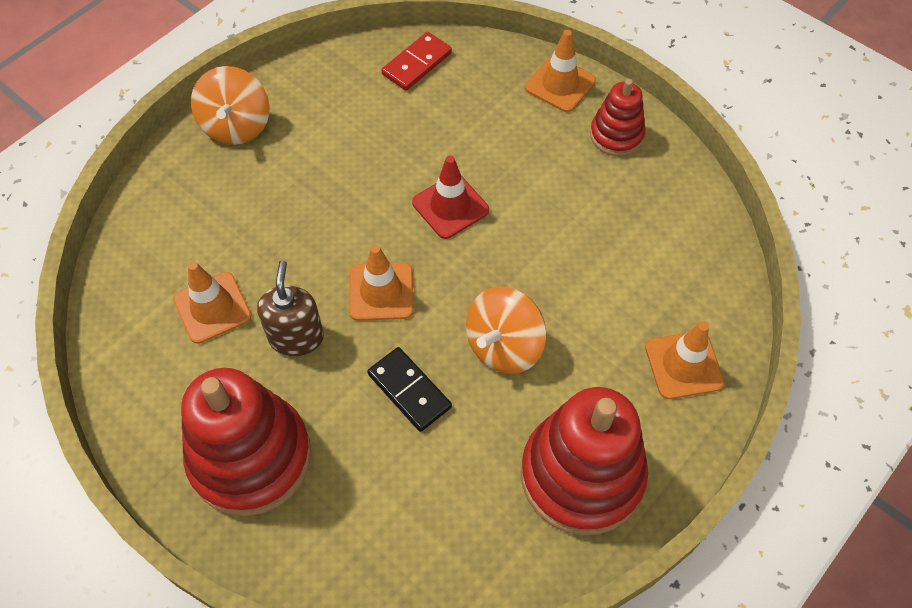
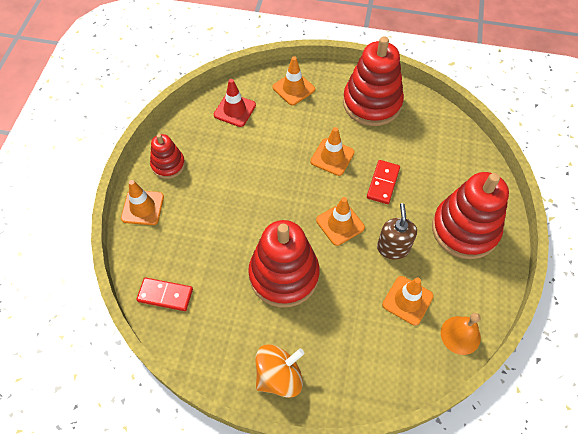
camera: 120 degrees left, 0 degrees up
brown soap dispenser [257,260,324,356] -> brown soap dispenser turned 120 degrees clockwise [377,203,417,260]
black domino [367,347,452,432] -> red domino [367,160,400,204]
red traffic cone [412,156,489,239] -> red traffic cone moved to [214,79,256,127]
orange spinning top [466,286,546,374] -> orange traffic cone [310,127,354,176]
none -> red stacking toy [248,220,320,307]
none -> orange bell [441,313,481,355]

